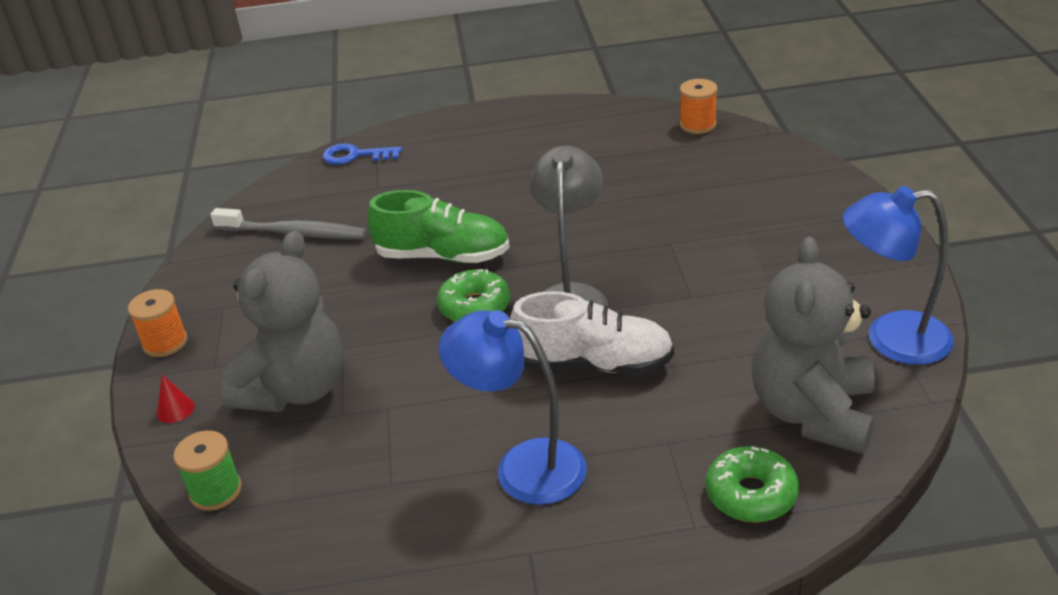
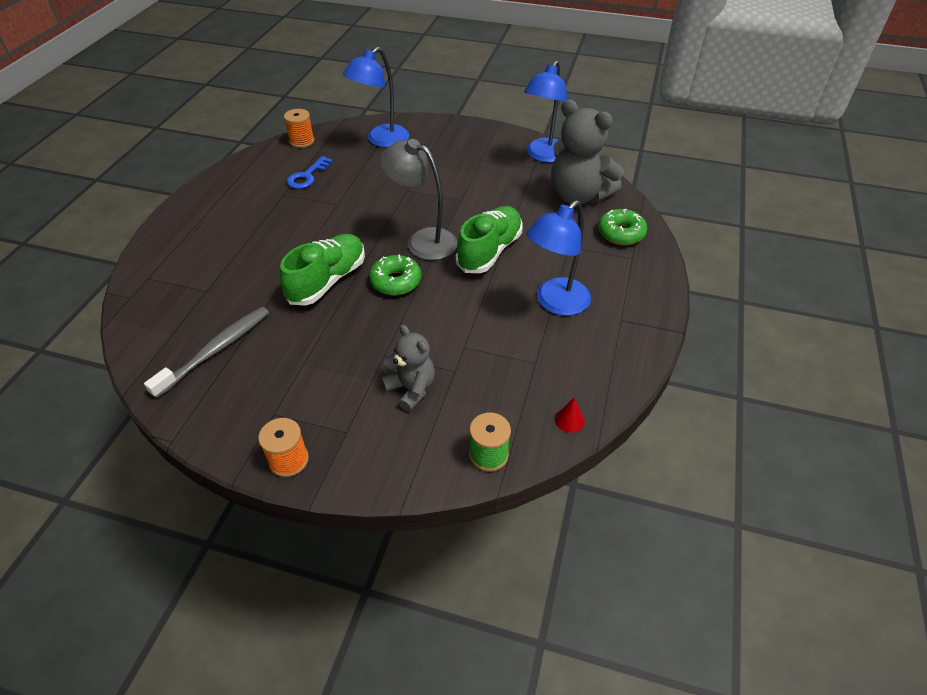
camera: 70 degrees left, 10 degrees up
red cone [157,375,195,423] -> red cone moved to [555,397,585,433]
grey teddy bear [221,231,344,412] -> grey teddy bear [381,325,435,412], size x0.57
blue key [323,143,402,165] -> blue key moved to [287,156,332,189]
white shoe [510,291,674,375] -> green shoe [456,206,522,273]
none -> blue lamp [343,47,409,148]

